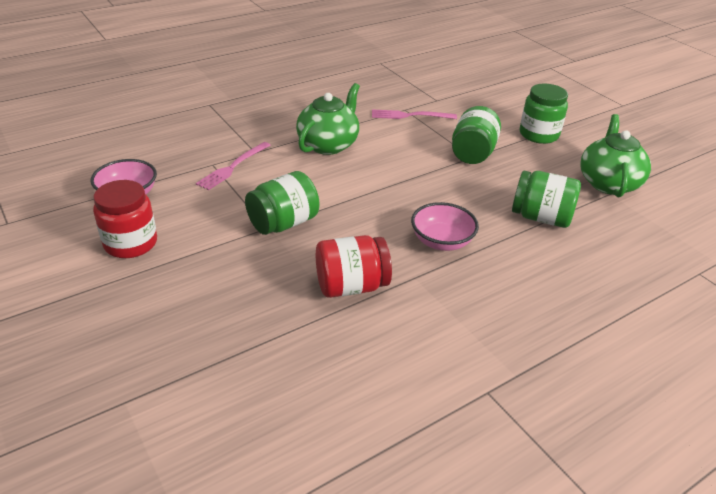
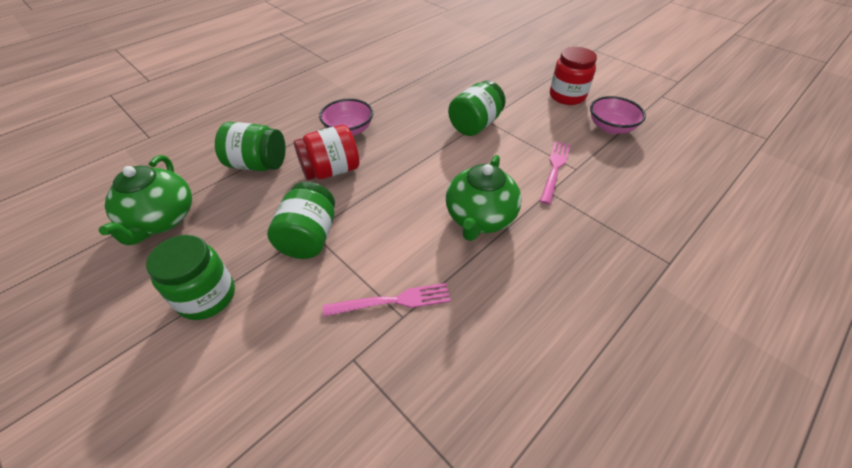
camera: 170 degrees right, 10 degrees up
red jar [316,235,392,298] -> red jar moved to [294,125,360,181]

